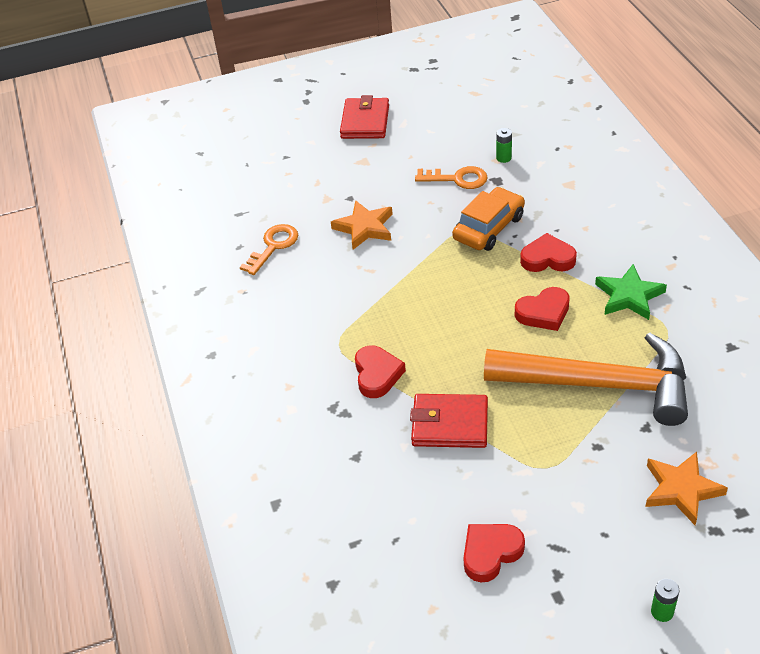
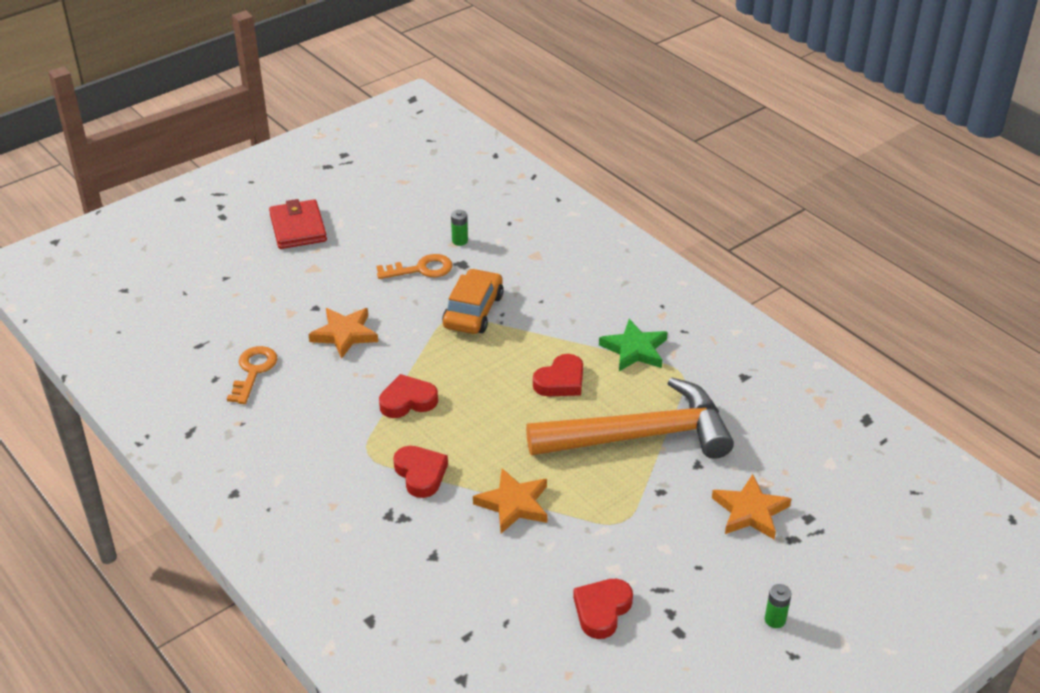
camera: 25 degrees left, 5 degrees down
red wallet [410,394,488,448] -> orange star [473,468,547,533]
red heart [520,233,577,272] -> red heart moved to [379,374,438,418]

